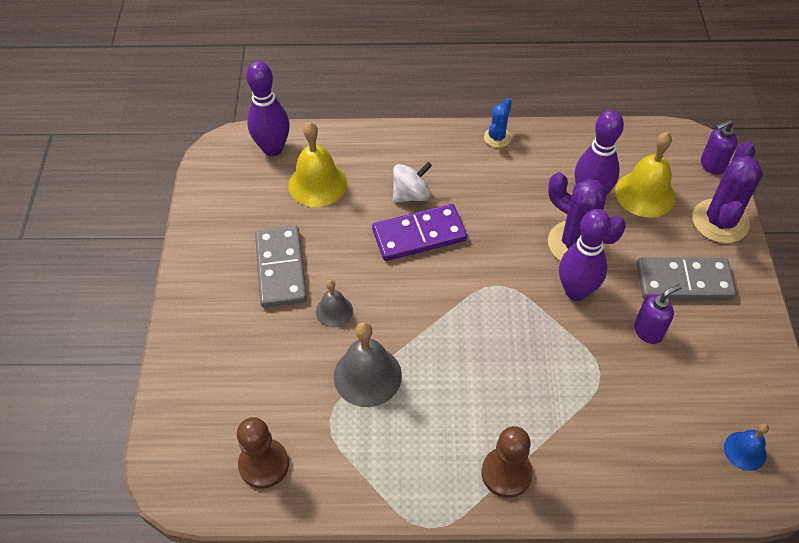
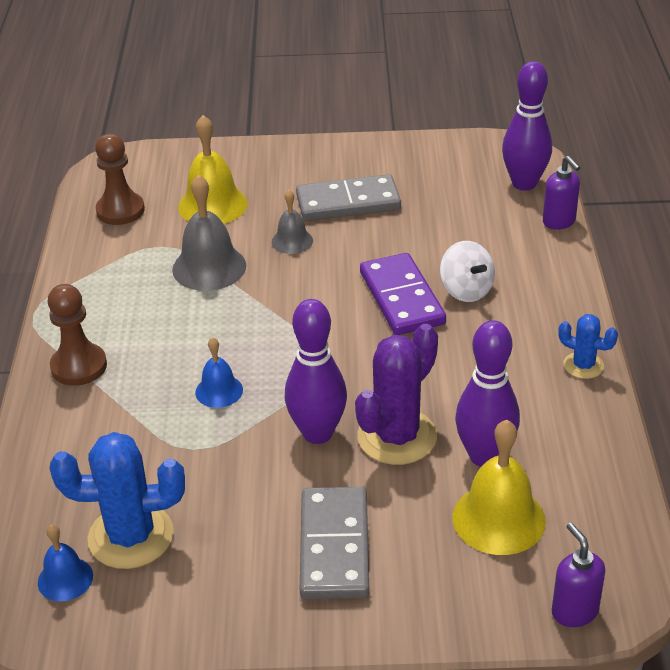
camera: 90 degrees right, 15 degrees down
yellow bell [288,122,347,207] -> yellow bell moved to [178,115,248,224]
purple soap dispenser [634,284,682,344] -> purple soap dispenser moved to [543,156,581,230]
purple cactus [692,141,763,243] -> none
none -> blue cactus [49,432,185,569]
none -> blue bell [195,337,243,408]

